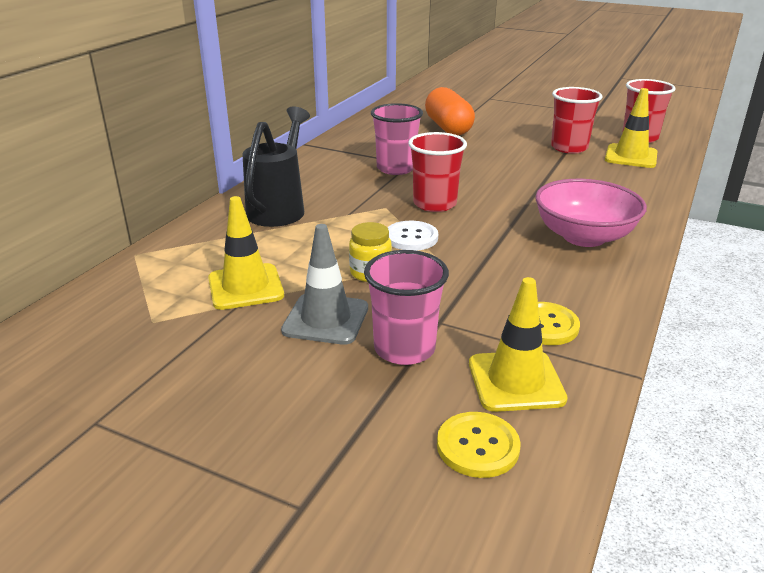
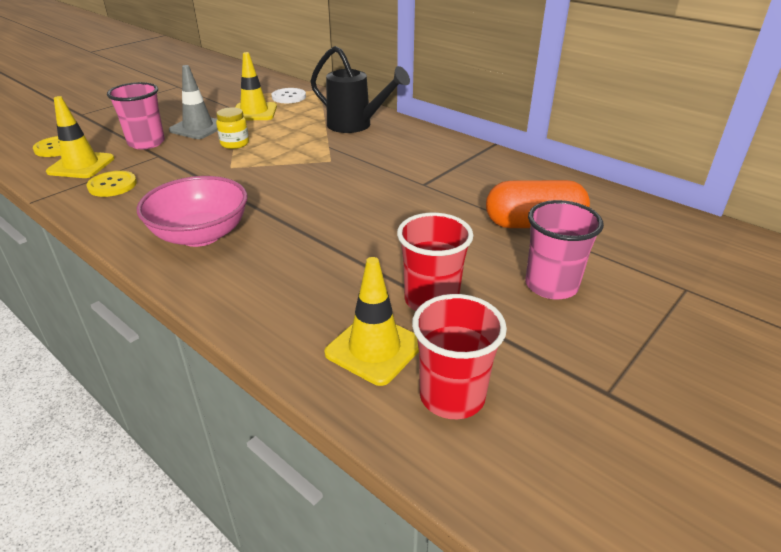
camera: 105 degrees right, 5 degrees up
pink cup [371,103,423,175] -> pink cup moved to [525,200,604,299]
white button [387,221,438,251] -> white button moved to [272,88,306,103]
red cup [408,132,467,212] -> none

